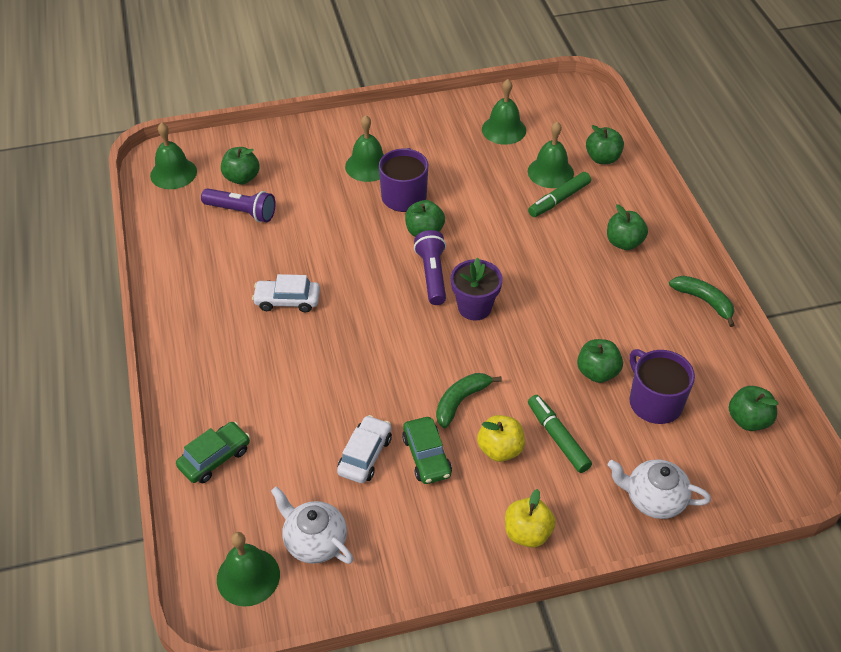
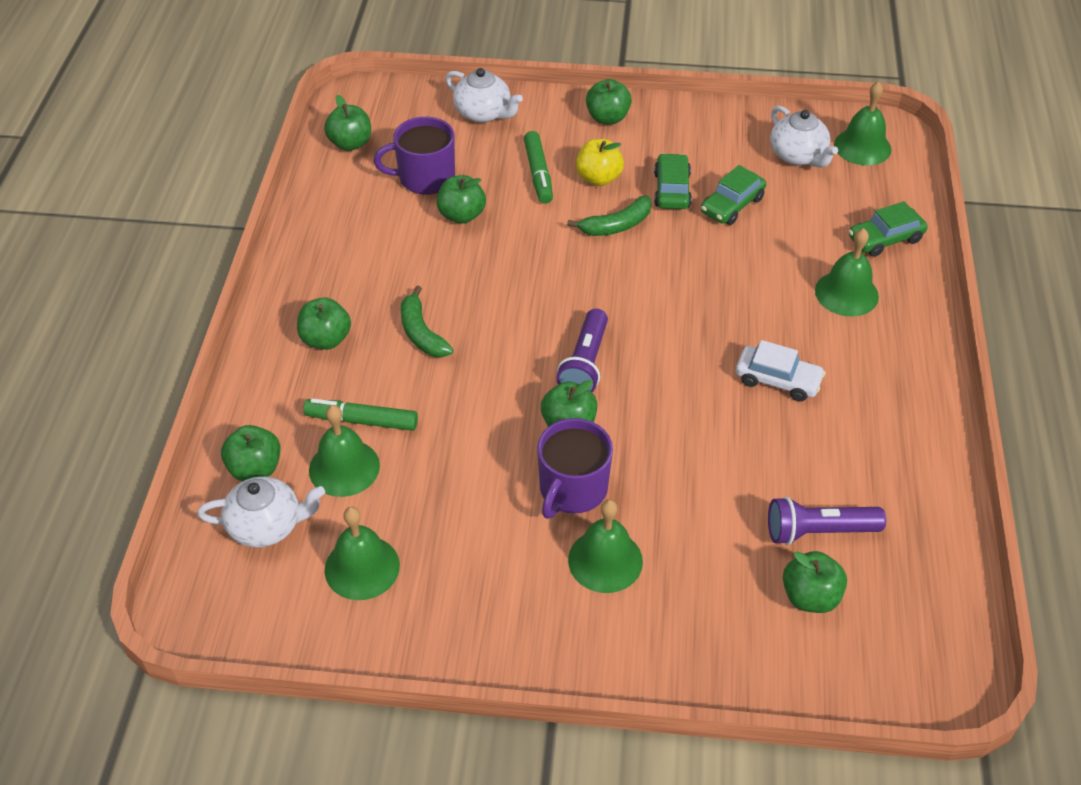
camera: 160 degrees left, 0 degrees up
green bell [150,122,197,189] -> green bell moved to [815,228,879,317]
purple flashlight [201,188,276,222] -> purple flashlight turned 45 degrees counterclockwise [768,497,886,545]
white car [337,415,392,483] -> green car [701,165,766,225]
purple flower pot [451,257,503,321] -> none
yellow apple [505,489,556,548] -> green apple [586,79,632,125]
green marker [528,172,591,217] -> green marker turned 150 degrees counterclockwise [303,398,418,431]
purple mug [629,349,695,424] -> purple mug turned 90 degrees clockwise [374,117,455,195]
green banana [669,276,734,327] -> green banana moved to [401,286,454,358]
none -> white teapot [197,477,325,547]

